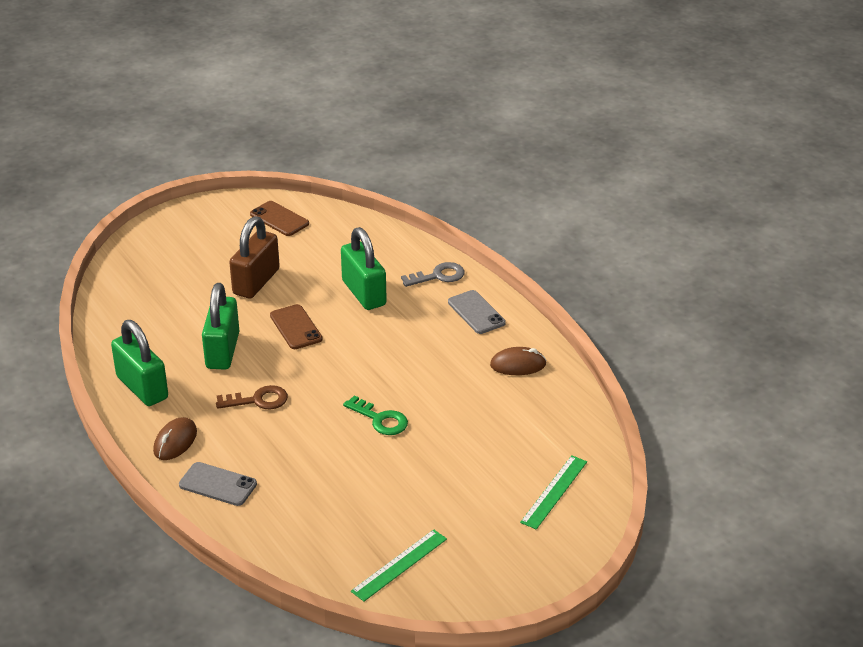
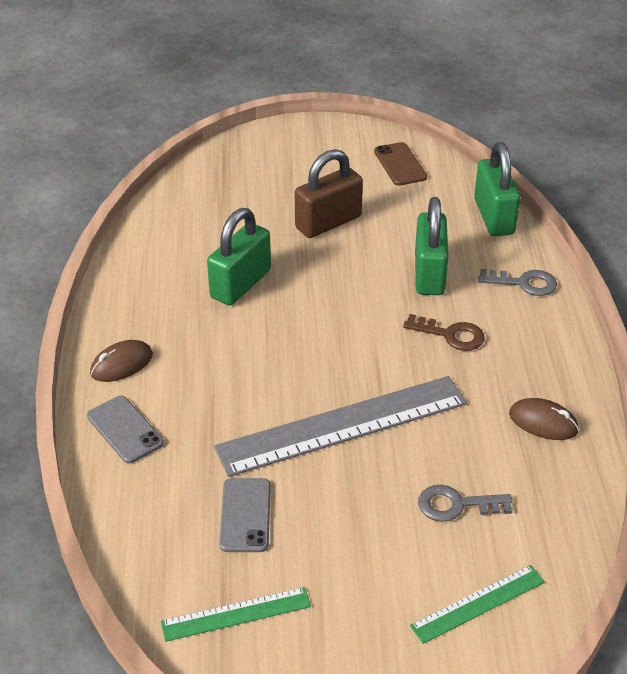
camera: 30 degrees right, 5 degrees up
green padlock [111,320,168,406] -> green padlock moved to [474,142,520,236]
brown key [216,385,288,409] -> brown key moved to [403,314,484,351]
brown phone [270,304,322,349] -> none
green key [343,395,408,435] -> grey ruler [214,376,467,477]
grey phone [448,290,506,334] -> grey phone moved to [219,478,271,552]
none -> grey key [418,485,513,522]

